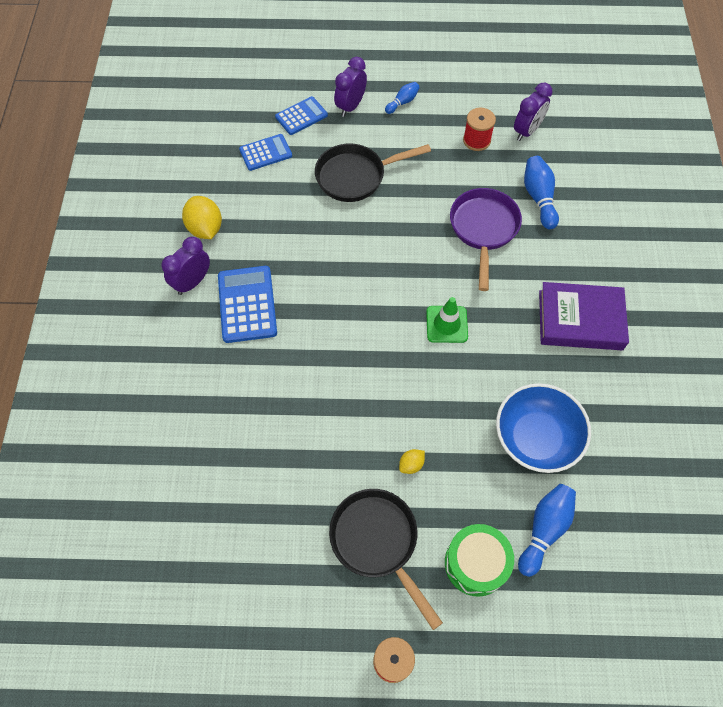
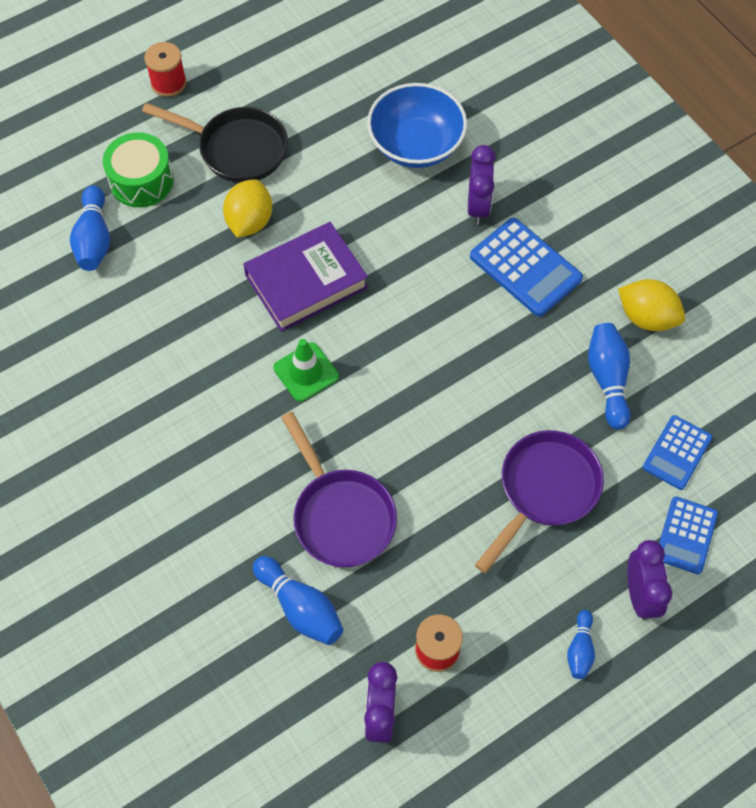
camera: 145 degrees right, 0 degrees up
purple clock [162,237,210,295] -> purple clock moved to [468,145,496,225]
black pan [315,143,431,202] -> purple pan [475,430,604,573]
yellow lemon [399,449,425,474] -> yellow lemon [223,179,272,238], size x1.94
blue bowl [496,383,591,473] -> blue bowl moved to [367,83,467,168]
purple book [539,282,629,350] -> purple book moved to [243,222,368,332]
none -> blue bowling pin [588,323,631,430]

